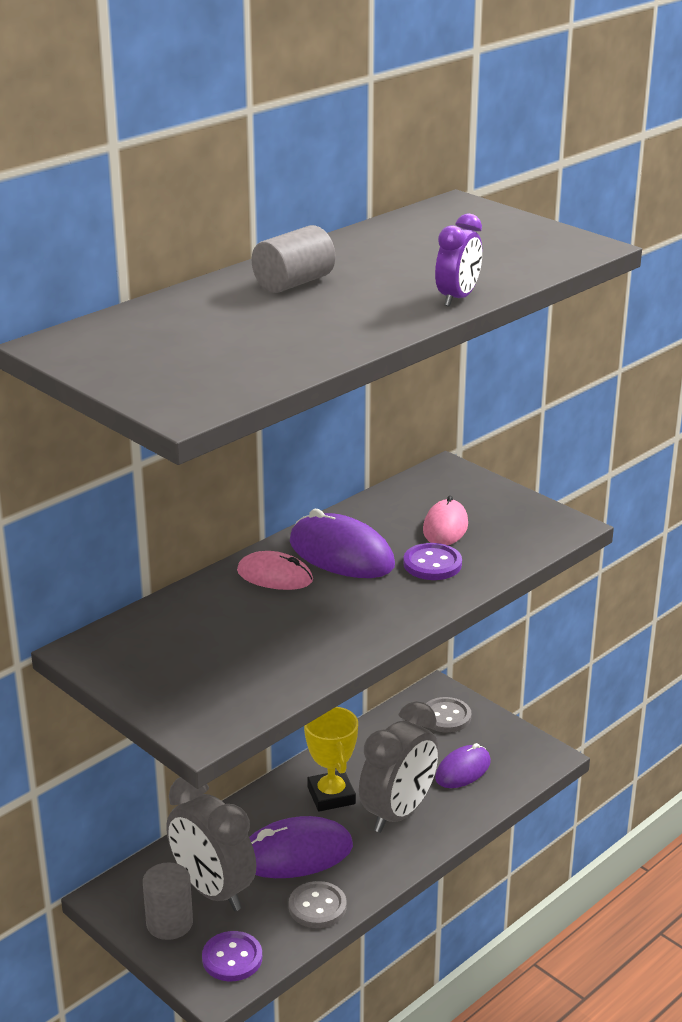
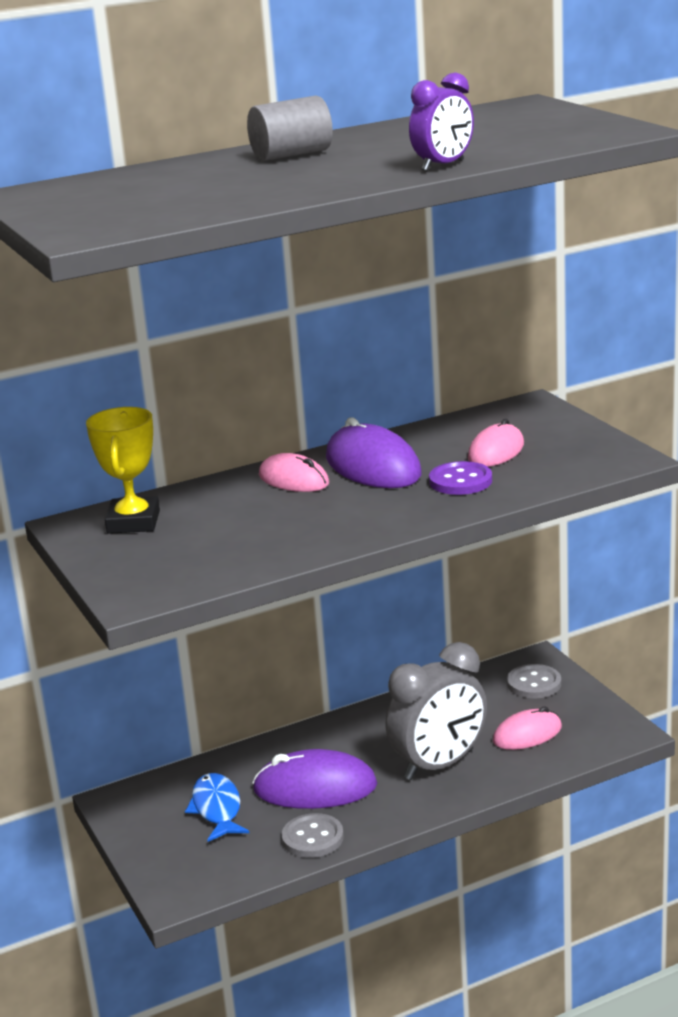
camera: 20 degrees right, 5 degrees down
grey cylinder [143,862,193,940] -> none
grey clock [167,777,256,911] -> blue fish [185,773,249,842]
purple button [202,931,262,981] -> none
yellow trophy [304,707,358,812] -> yellow trophy moved to [86,407,160,534]
purple mouse [435,743,491,788] -> pink mouse [493,707,562,750]

